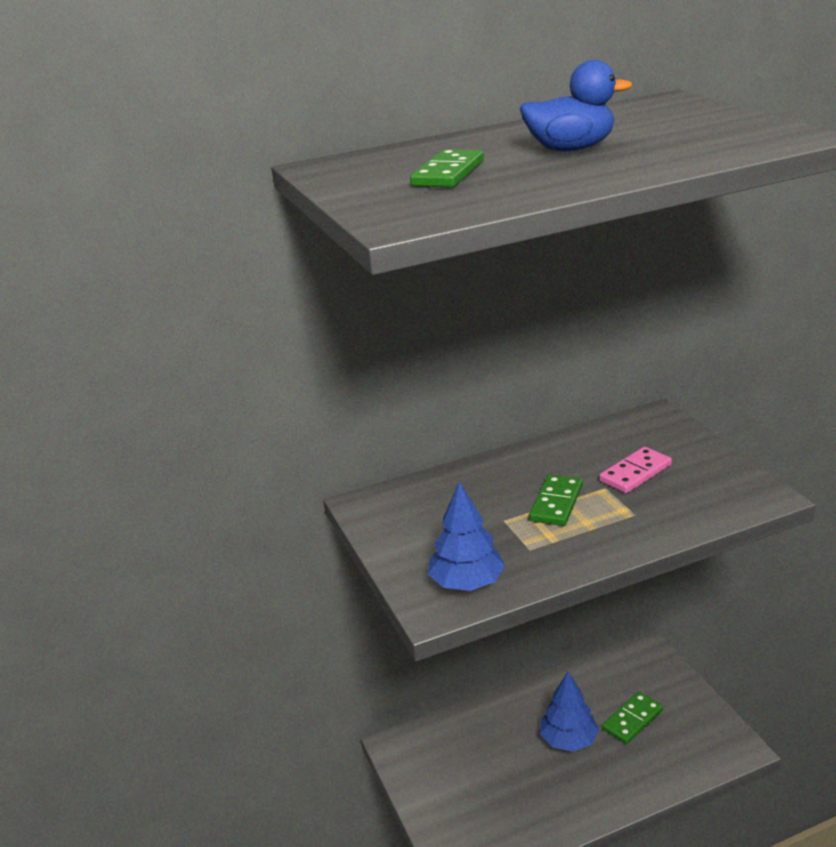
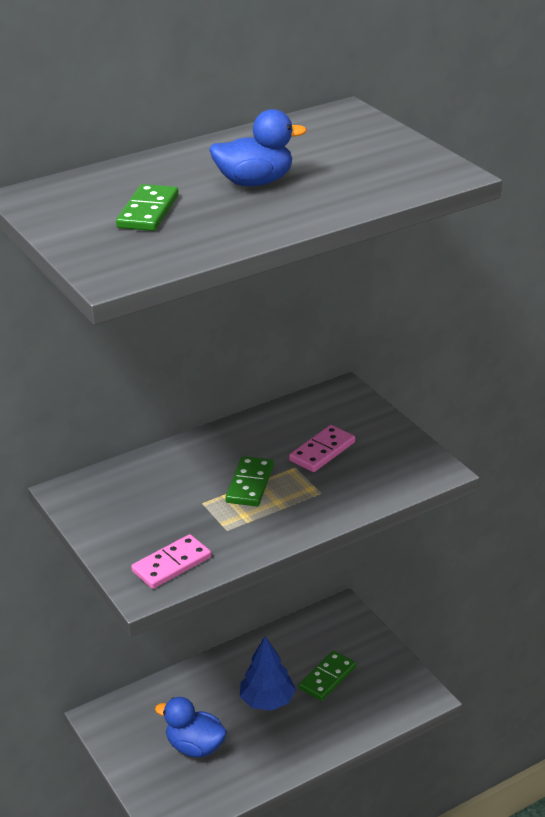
camera: 10 degrees left, 5 degrees up
blue tree [428,481,505,591] -> pink domino [131,534,211,589]
none -> blue duck [155,697,227,757]

